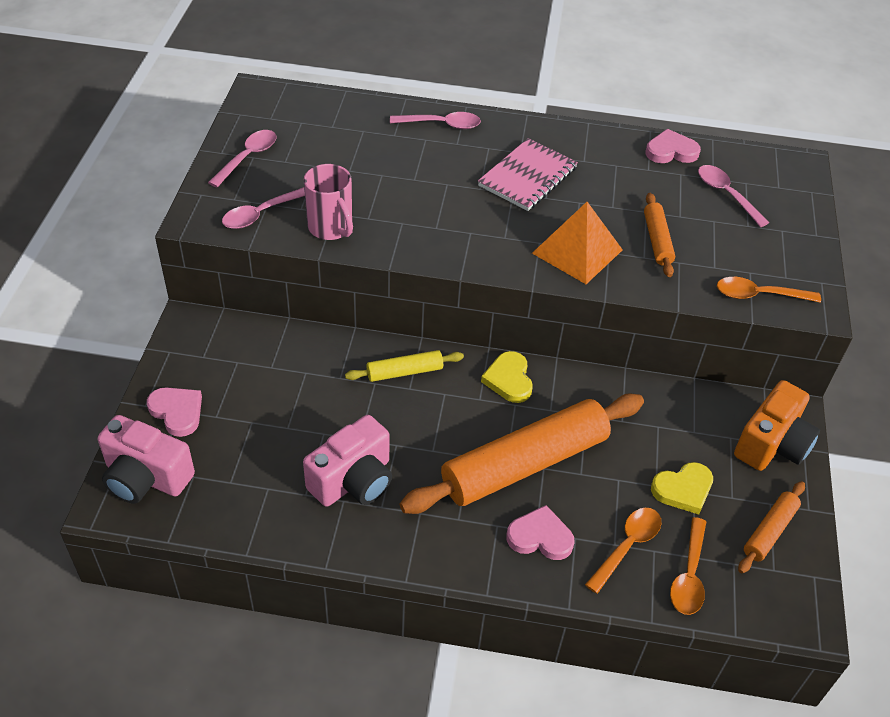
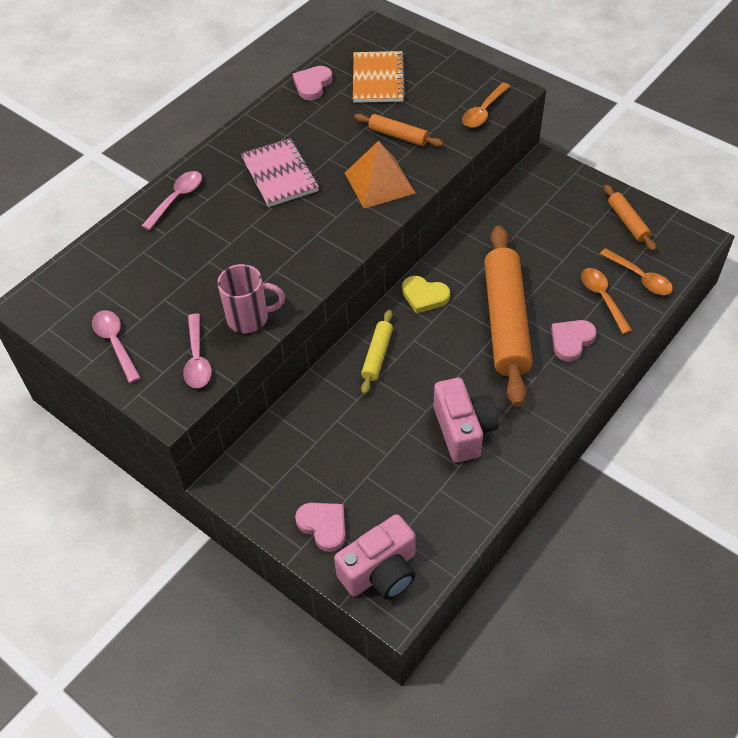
camera: 55 degrees left, 5 degrees up
pink heart [147,387,202,437] -> pink heart turned 60 degrees clockwise [295,503,346,552]
yellow heart [651,462,713,515] -> none
pink spoon [698,165,769,227] -> orange notebook [353,51,406,103]
orange camera [734,380,820,471] -> none

